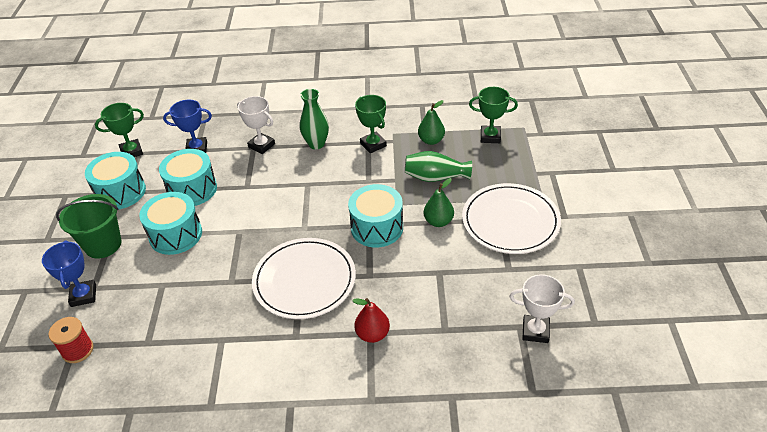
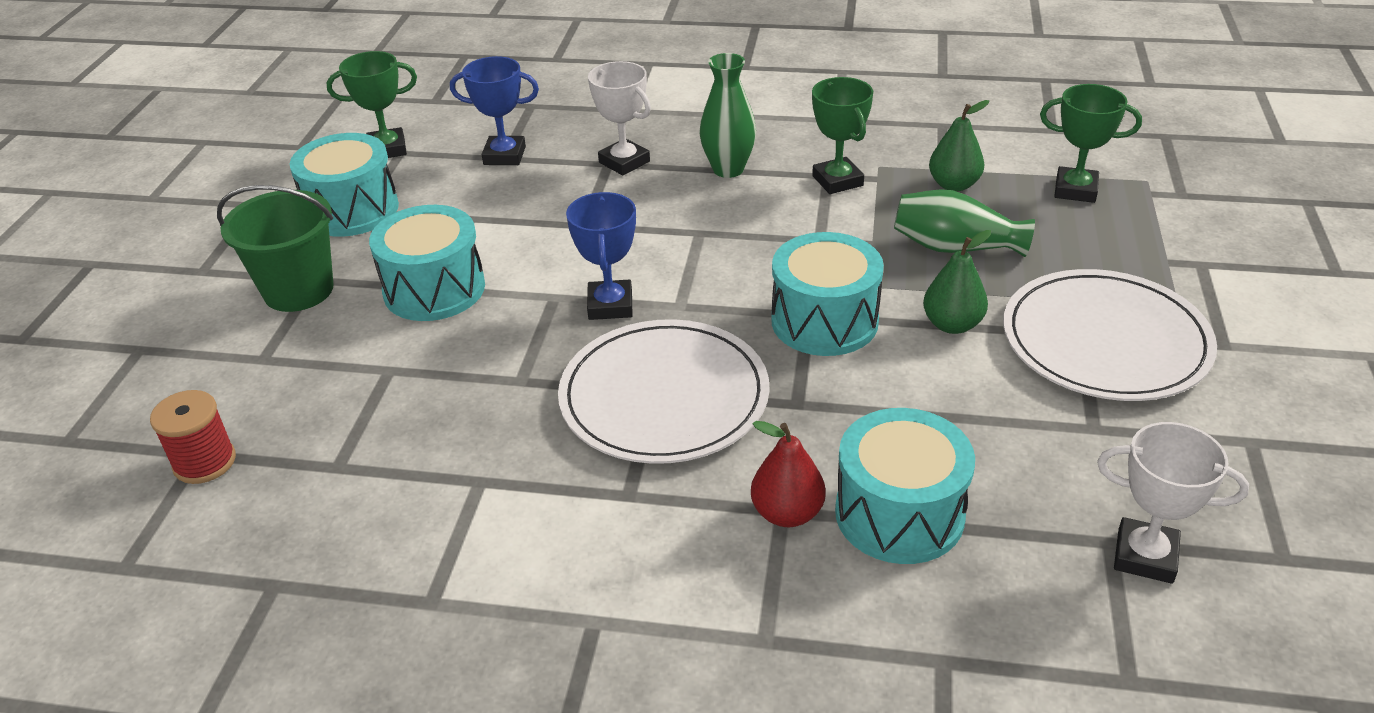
camera: 10 degrees right, 5 degrees down
blue trophy [42,240,96,307] -> blue trophy moved to [566,192,636,320]
turquoise drum [159,149,217,206] -> turquoise drum moved to [835,408,975,564]

